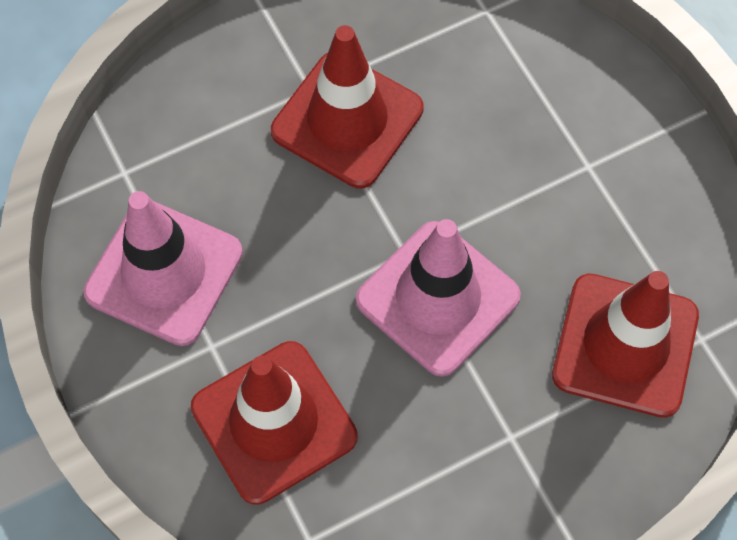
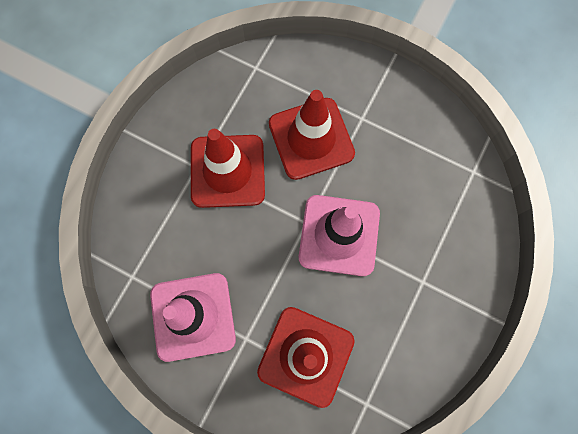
camera: 35 degrees left, 10 degrees up
red traffic cone [552,271,699,418] -> red traffic cone moved to [269,90,355,180]

